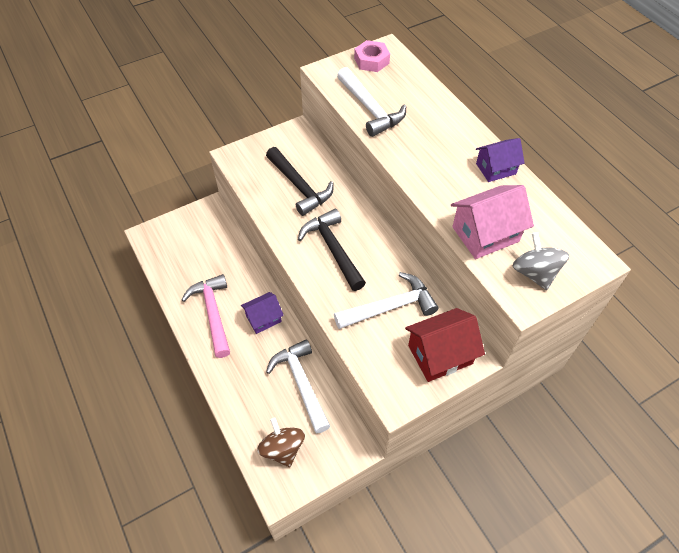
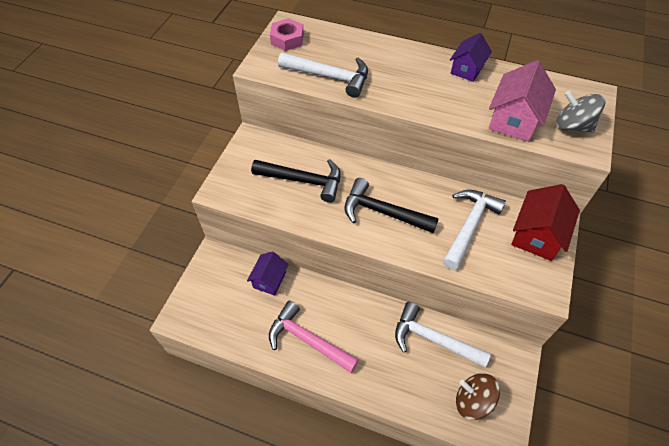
camera: 40 degrees left, 0 degrees up
purple house [241,292,284,334] -> purple house moved to [247,251,289,296]

